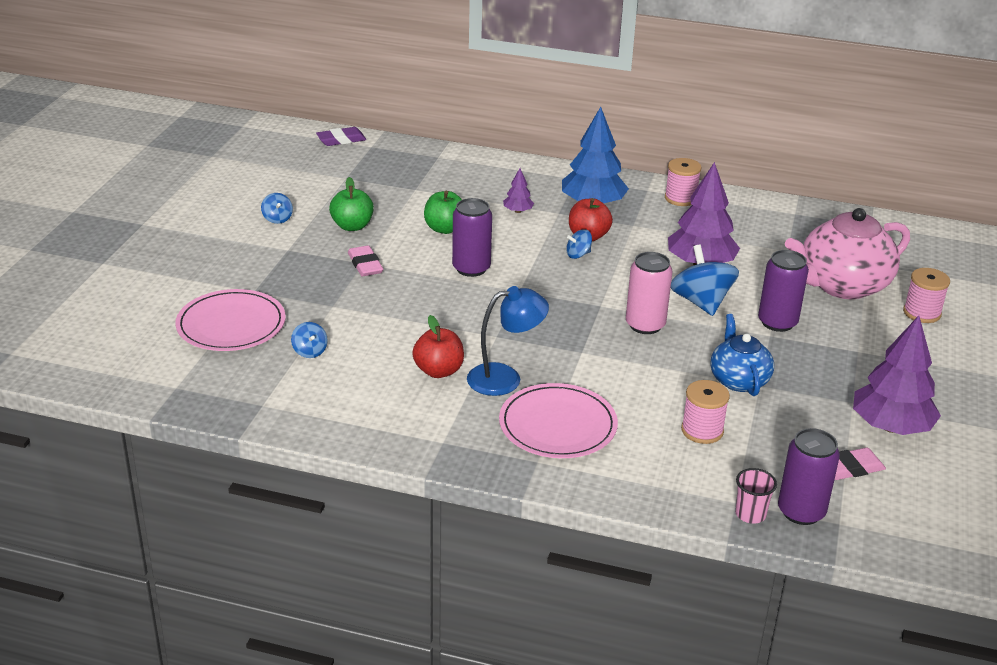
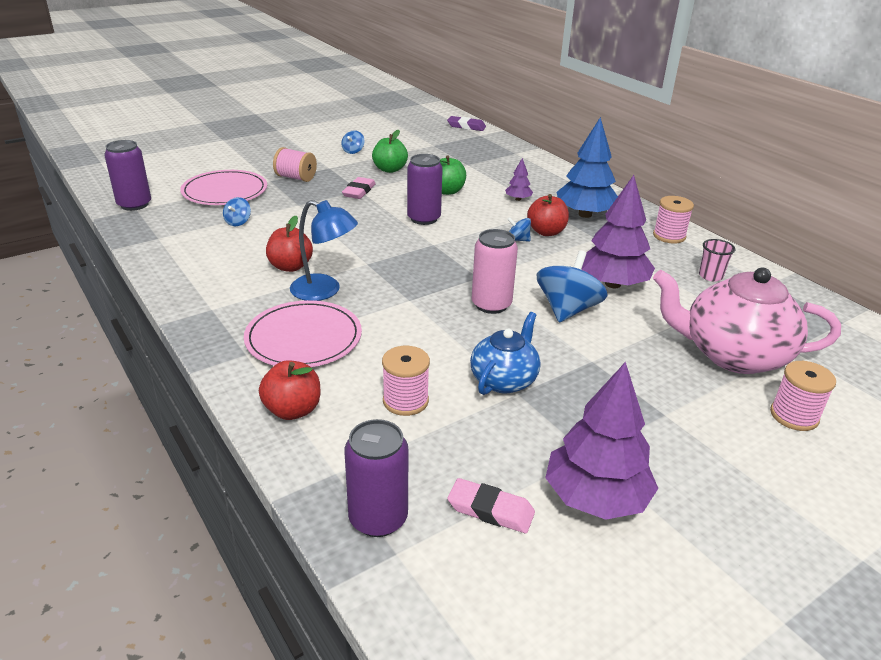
camera: 40 degrees right, 0 degrees up
pink cup [735,468,777,524] -> pink cup moved to [699,239,735,282]
purple can [758,250,809,332] -> purple can moved to [104,140,151,211]
none -> red apple [259,360,320,420]
none -> pink spool [273,147,317,182]

